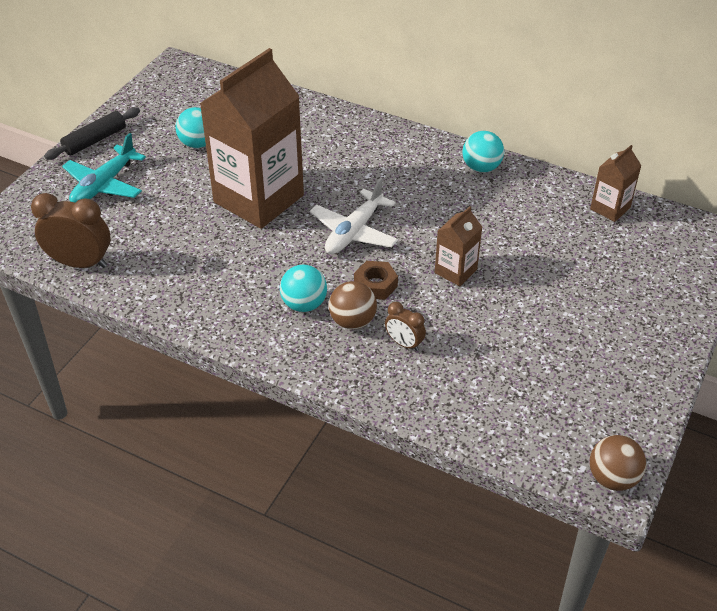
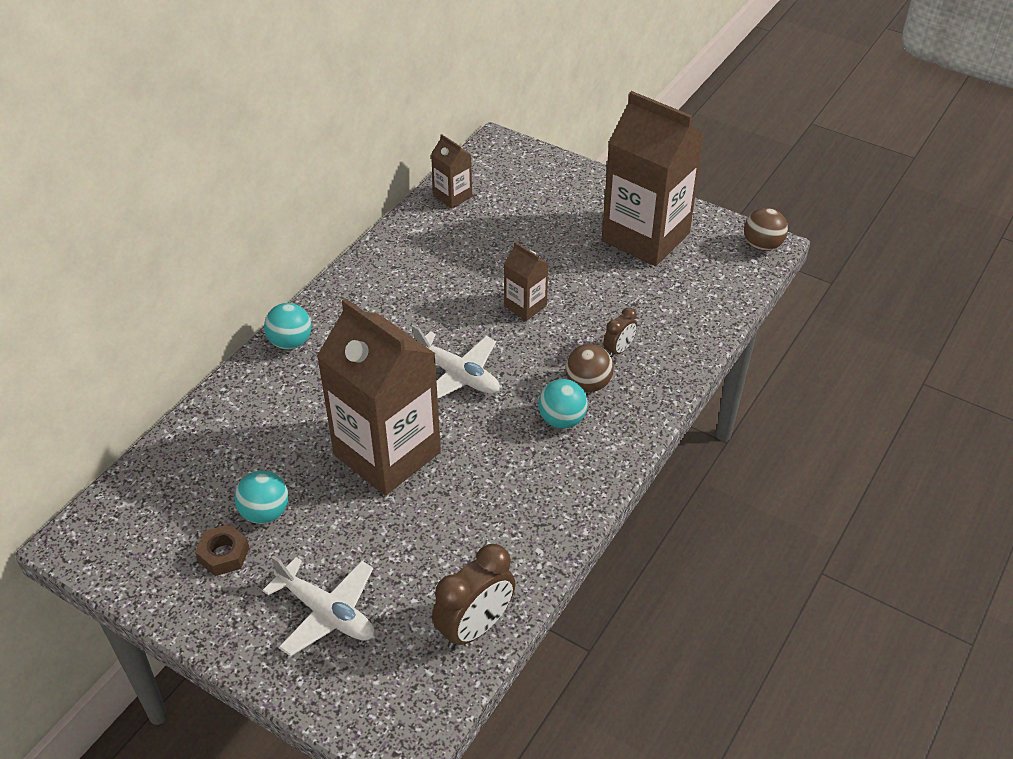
camera: 85 degrees left, 0 degrees up
brown clock [31,193,111,268] -> brown clock turned 150 degrees counterclockwise [432,544,515,649]
black rolling pin [44,107,140,160] -> none
turquoise plane [62,133,146,203] -> white plane [262,555,374,657]
brown nut [354,261,398,300] -> brown nut moved to [195,524,249,576]
turquoise ball [462,131,504,173] -> turquoise ball moved to [264,303,311,350]
none -> brown carton [602,91,704,266]

